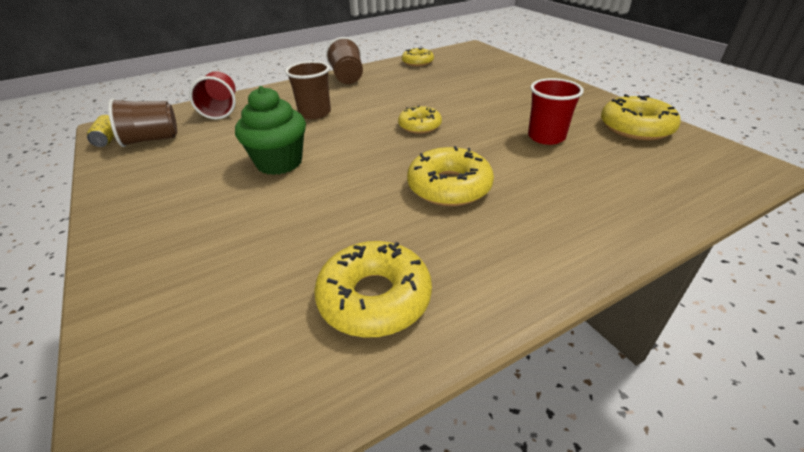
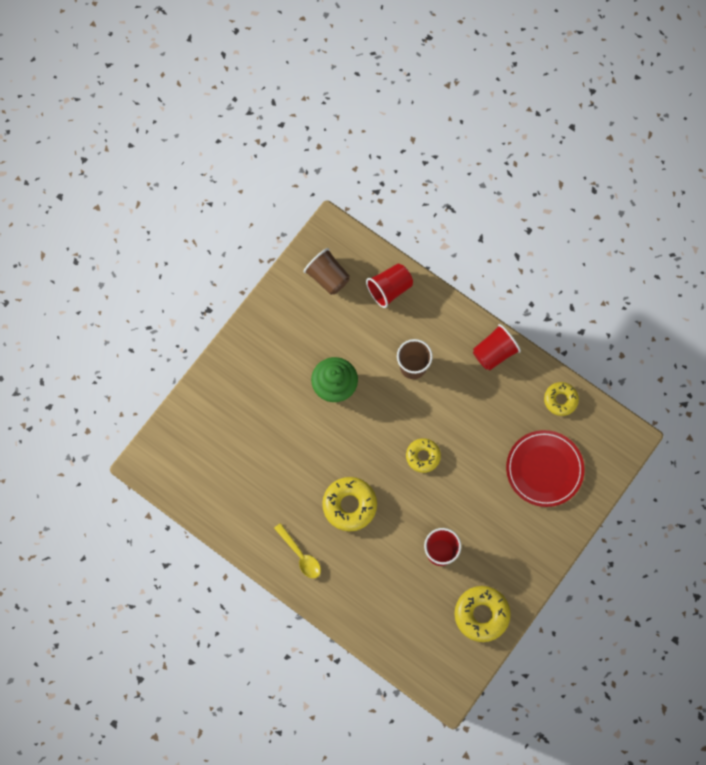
camera: 65 degrees right, 35 degrees up
yellow can [87,115,114,147] -> none
yellow donut [314,241,432,338] -> none
brown cup [326,37,363,84] -> red cup [473,324,521,370]
none -> yellow spoon [274,523,321,578]
none -> red plate [506,430,584,507]

